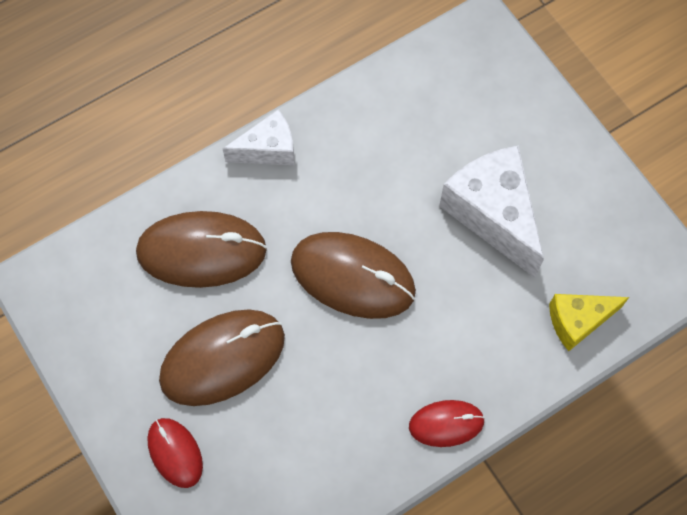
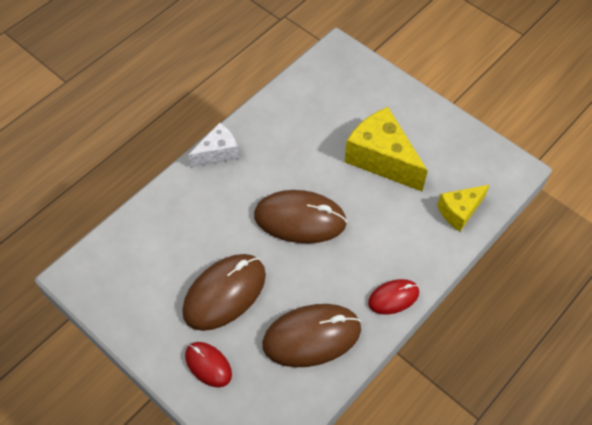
camera: 15 degrees left, 10 degrees down
brown mouse [136,211,267,288] -> brown mouse moved to [262,304,361,367]
white cheese [439,146,544,278] -> yellow cheese [345,107,428,191]

